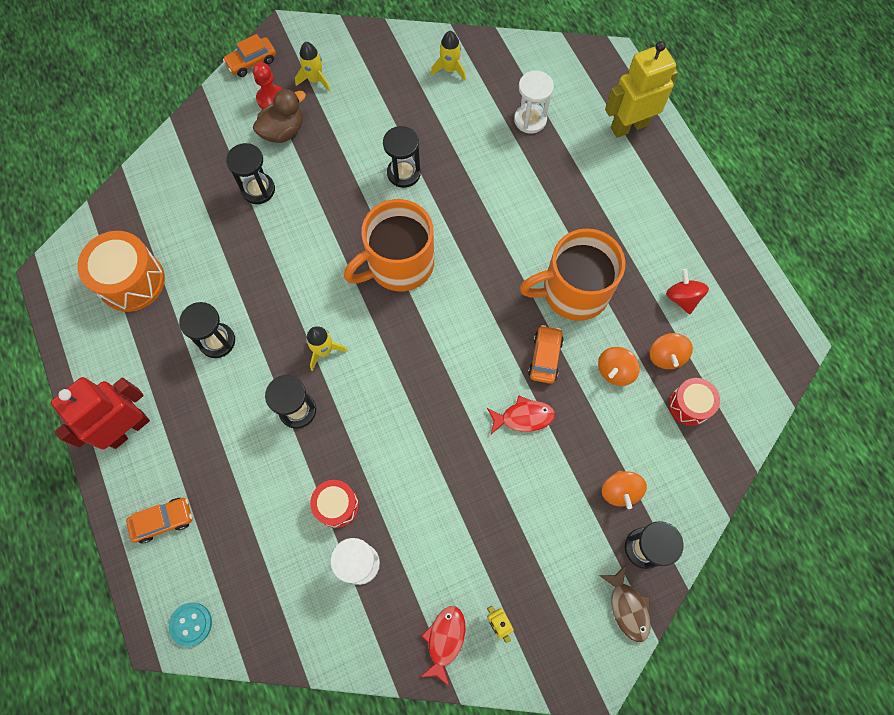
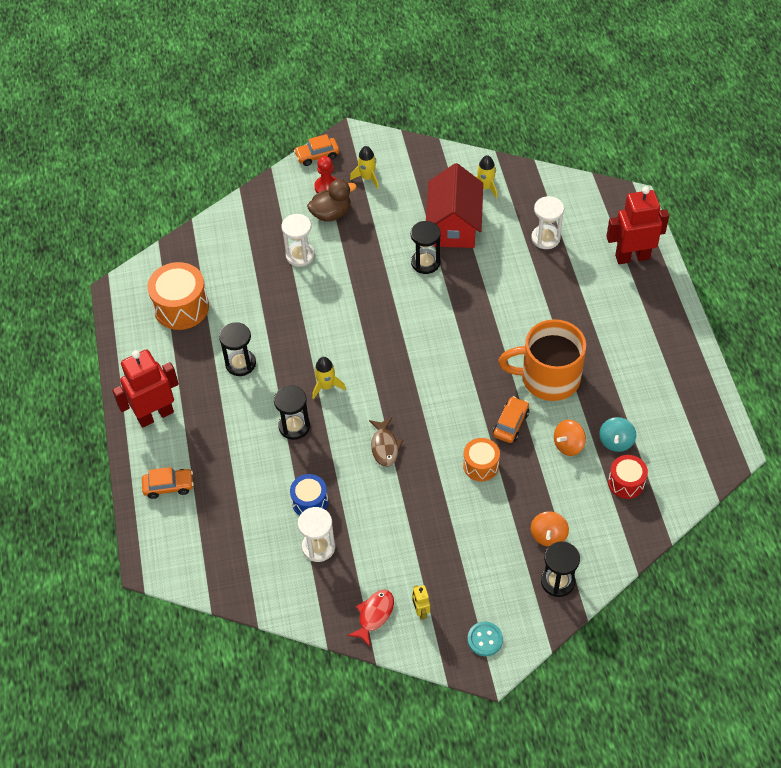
camera: 15 degrees right, 15 degrees down
turquoise button [168,603,212,647] -> turquoise button moved to [467,622,503,656]
black hourglass [226,143,275,204] -> white hourglass [281,214,315,267]
red drum [310,480,359,528] -> blue drum [290,474,328,516]
orange mug [344,199,434,291] -> none
red fish [487,395,555,434] -> orange drum [463,438,500,481]
brown fish [599,565,651,642] -> brown fish moved to [369,418,403,467]
yellow robot [605,41,678,138] -> red robot [606,186,669,264]
orange spinning top [650,333,693,369] -> turquoise spinning top [599,417,636,452]
red spinning top [666,269,709,314] -> none
none -> red house [426,163,483,248]

